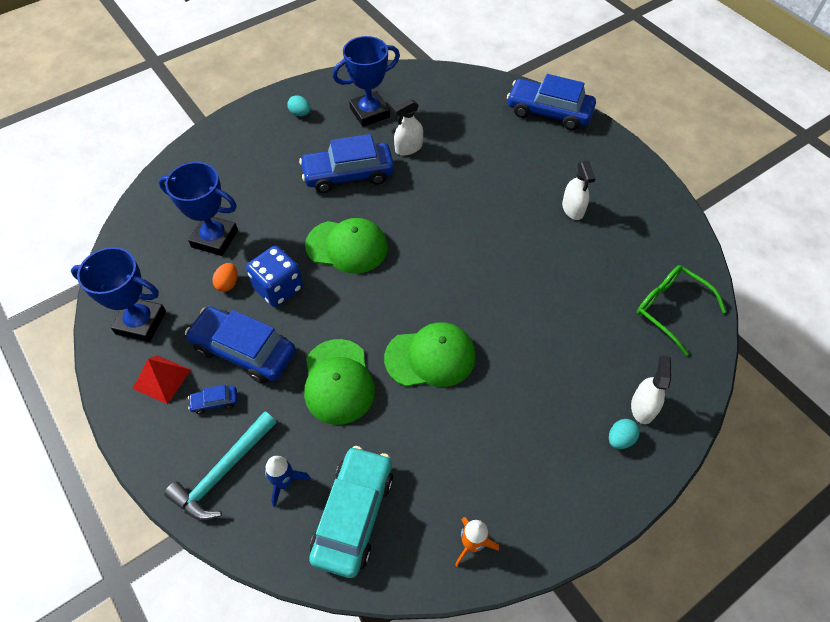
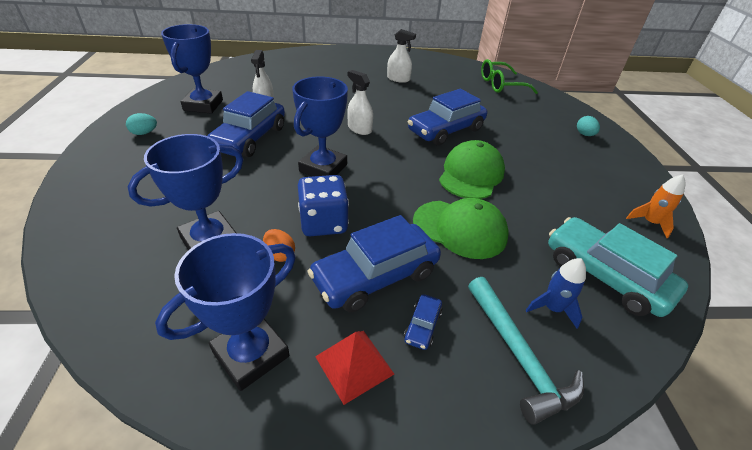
camera: 60 degrees left, 15 degrees down
green cap [305,218,388,274] -> blue trophy [292,76,348,177]
blue car [507,74,596,130] -> blue car moved to [408,89,487,146]
white spray bottle [631,355,671,424] -> white spray bottle moved to [347,70,373,135]

